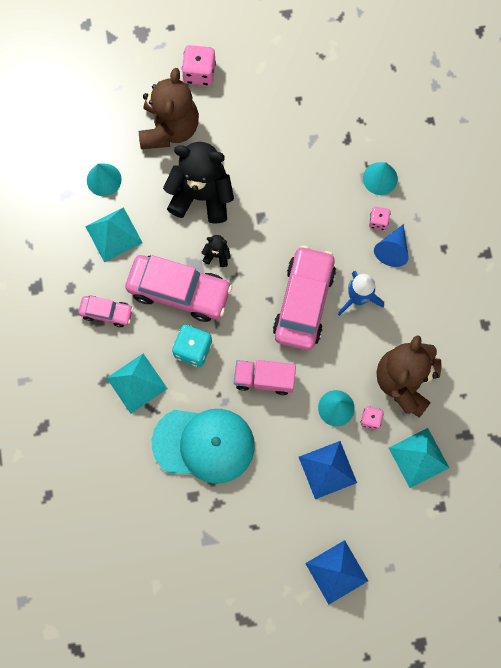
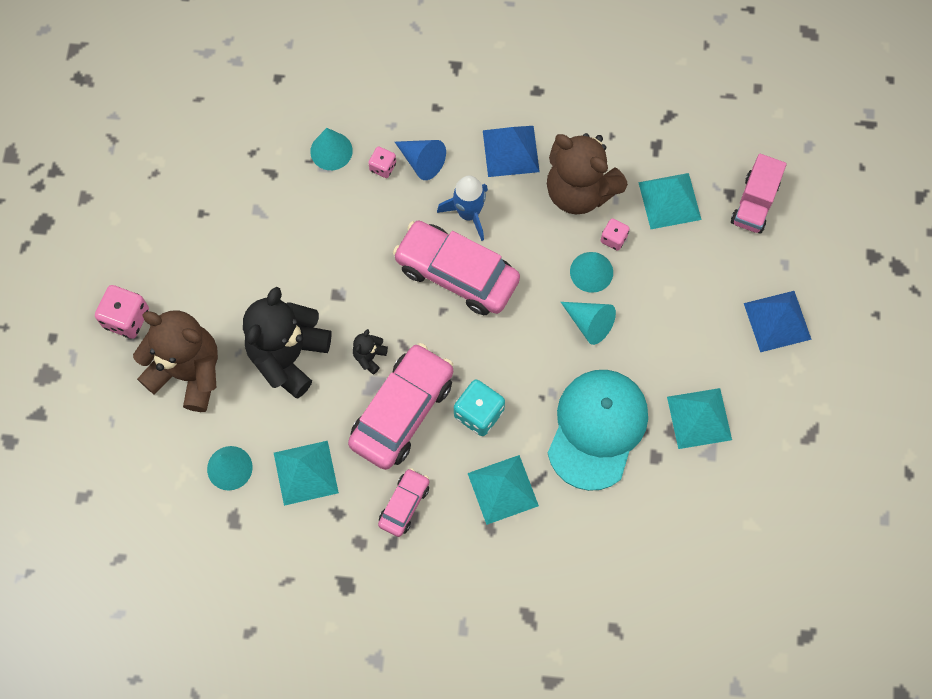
camera: 75 degrees left, 5 degrees down
pink truck [234,360,296,395] -> pink truck moved to [731,154,787,234]
blue pyramid [299,441,357,499] -> blue pyramid moved to [483,126,540,177]
none -> turquoise cone [561,302,616,345]
none -> turquoise pyramid [667,388,732,449]

